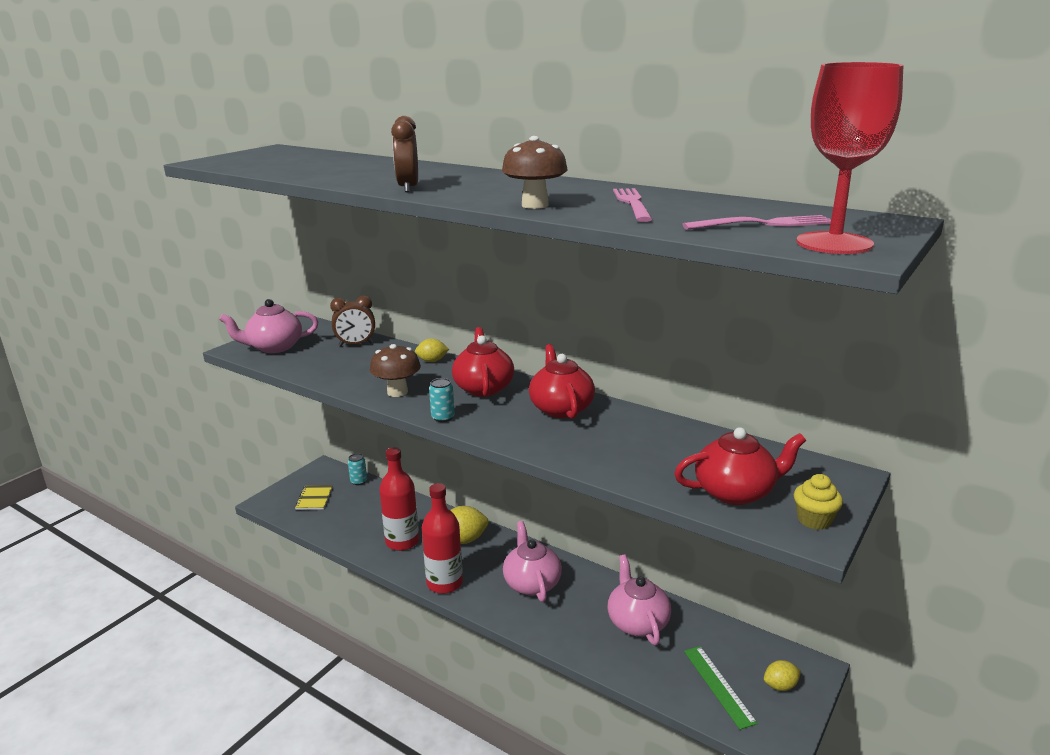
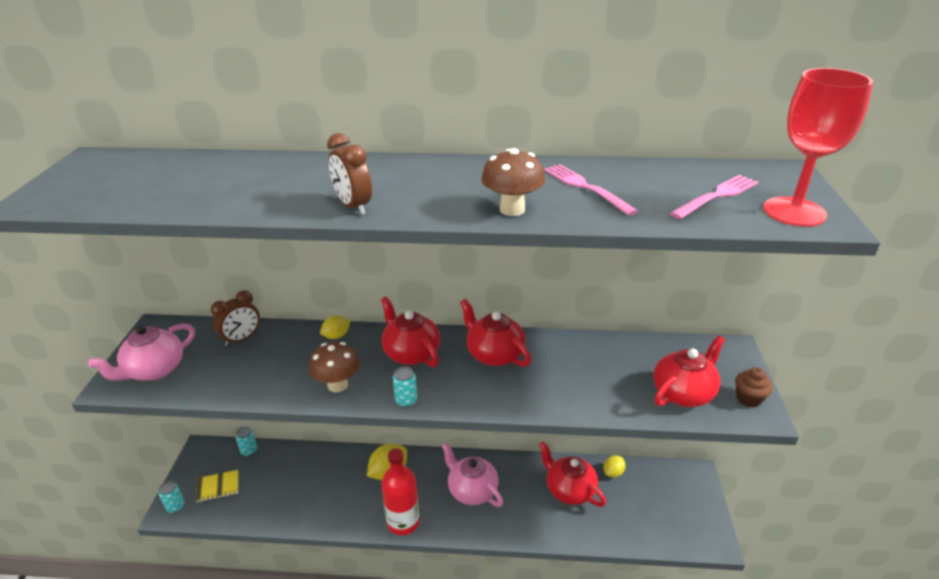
camera: 30 degrees left, 10 degrees up
yellow notebook [295,485,333,510] -> yellow notebook turned 75 degrees counterclockwise [196,470,239,502]
red bottle [379,447,419,551] -> none
pink teapot [608,555,671,645] -> red teapot [539,441,606,507]
green ruler [684,646,758,730] -> none
yellow lemon [764,660,801,691] -> yellow lemon moved to [604,455,625,478]
yellow cupcake [794,474,843,530] -> brown cupcake [735,367,773,408]
none -> turquoise can [158,481,184,513]

